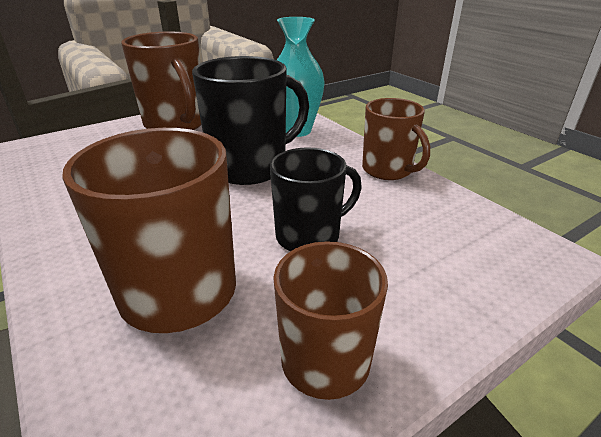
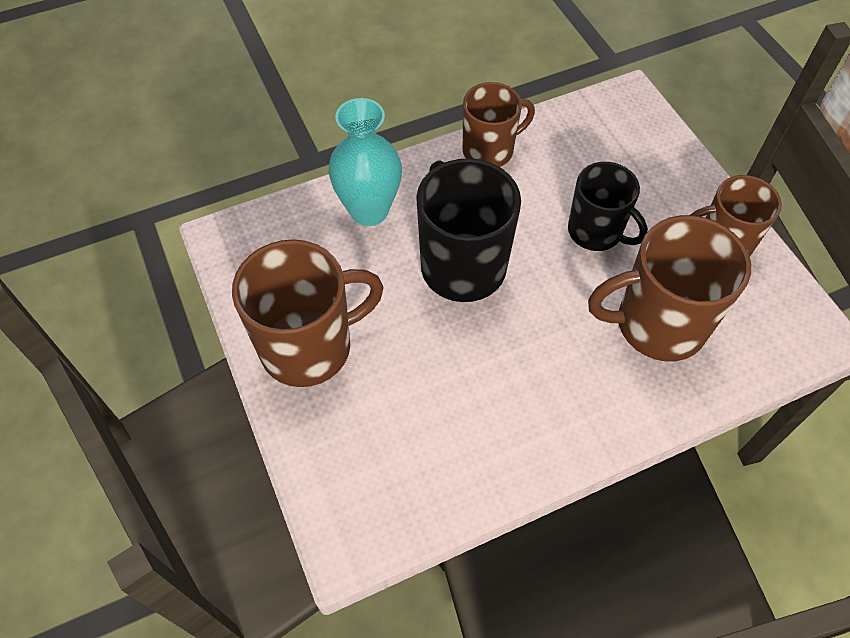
camera: 80 degrees left, 25 degrees up
black mug [270,147,362,251] -> black mug turned 150 degrees clockwise [568,162,648,251]

